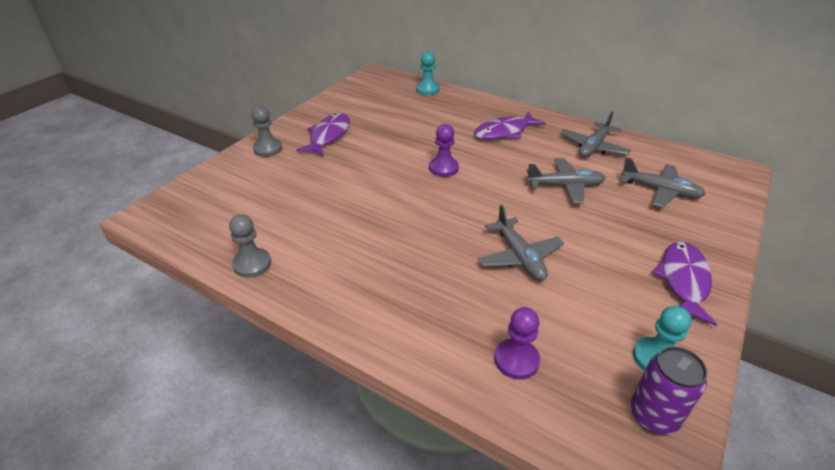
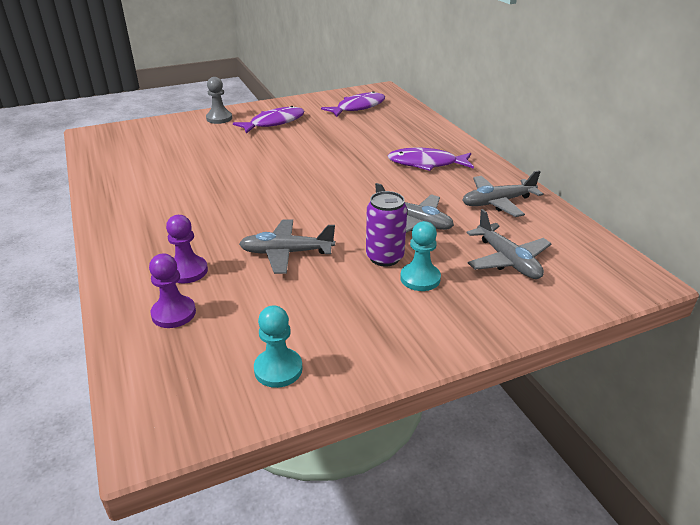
camera: 35 degrees right, 5 degrees down
grey pawn [229,214,271,278] -> none
turquoise pawn [416,51,440,95] -> turquoise pawn moved to [400,221,441,291]
purple pawn [429,124,459,177] -> purple pawn moved to [166,215,208,283]
grey plane [478,205,564,281] -> grey plane turned 75 degrees clockwise [239,219,335,274]
purple can [630,346,707,435] -> purple can moved to [366,191,407,266]
purple fish [652,242,717,326] -> purple fish moved to [321,91,385,117]

